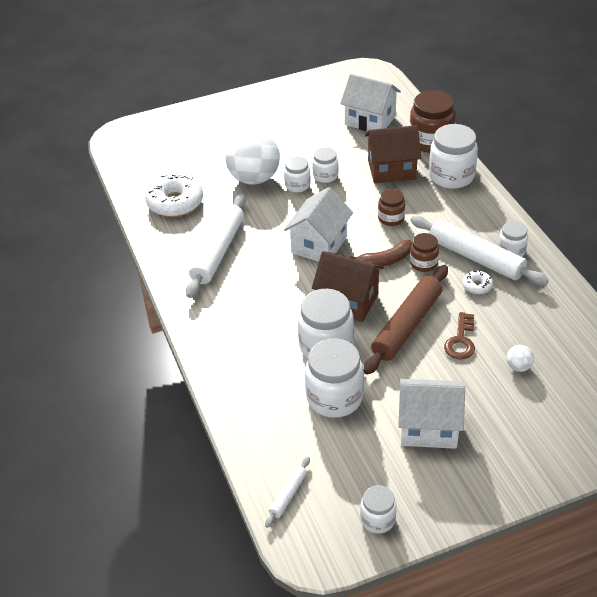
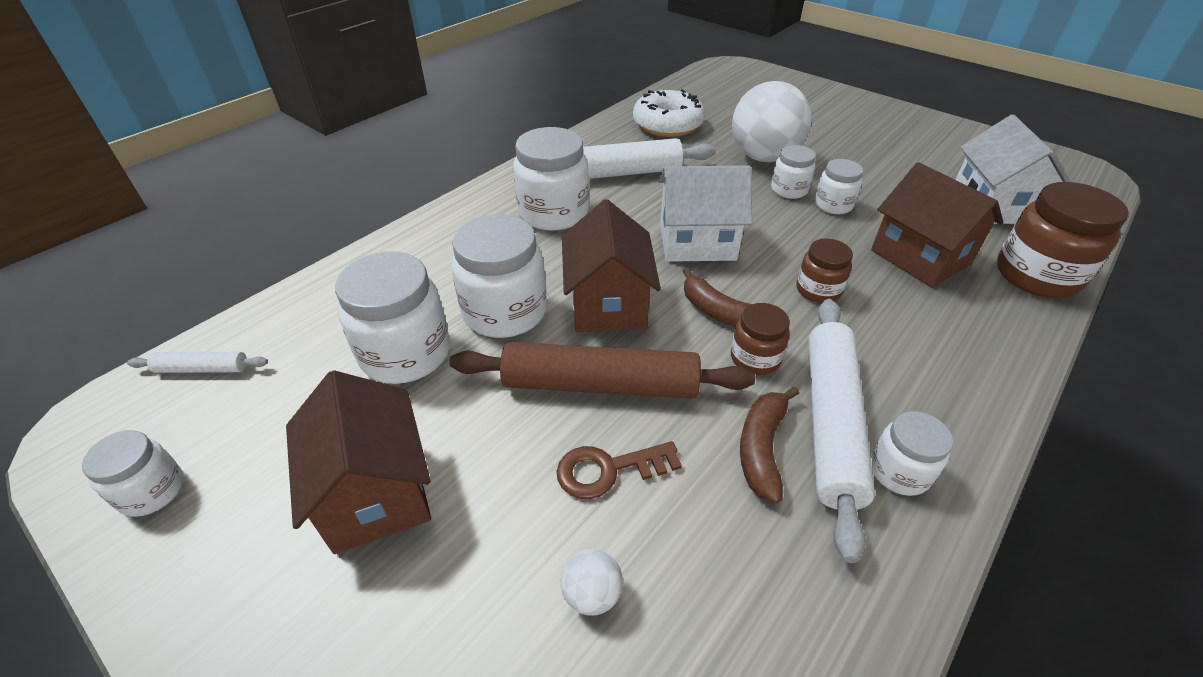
camera: 60 degrees right, 0 degrees up
white house [398,379,465,449] -> brown house [286,370,431,554]
white jar [429,124,478,189] -> white jar moved to [513,127,589,231]
white donut [462,270,493,294] -> brown banana [740,387,799,503]

